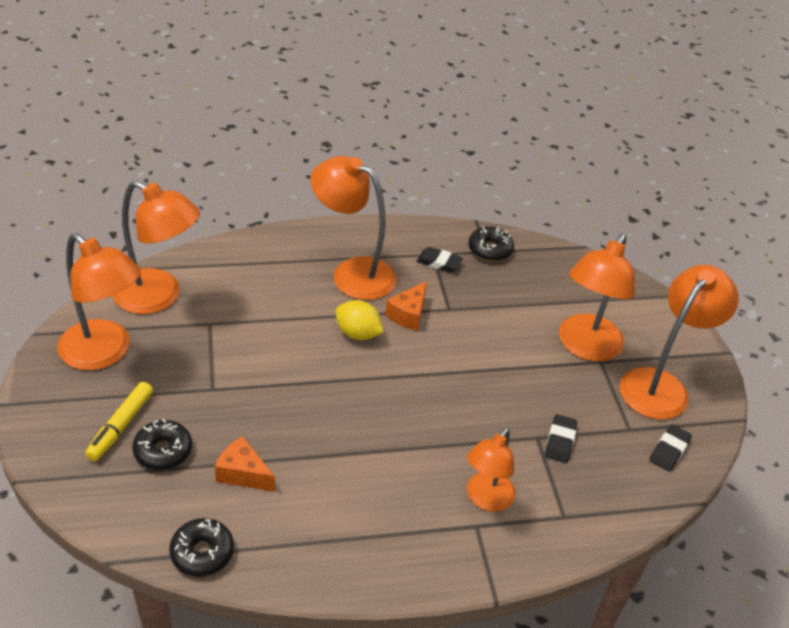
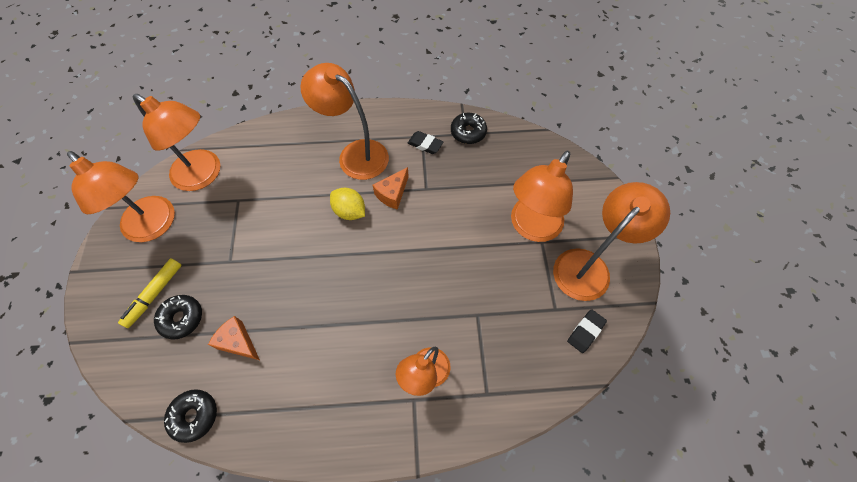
camera: 10 degrees right, 20 degrees up
black eraser [545,414,577,463] -> none

